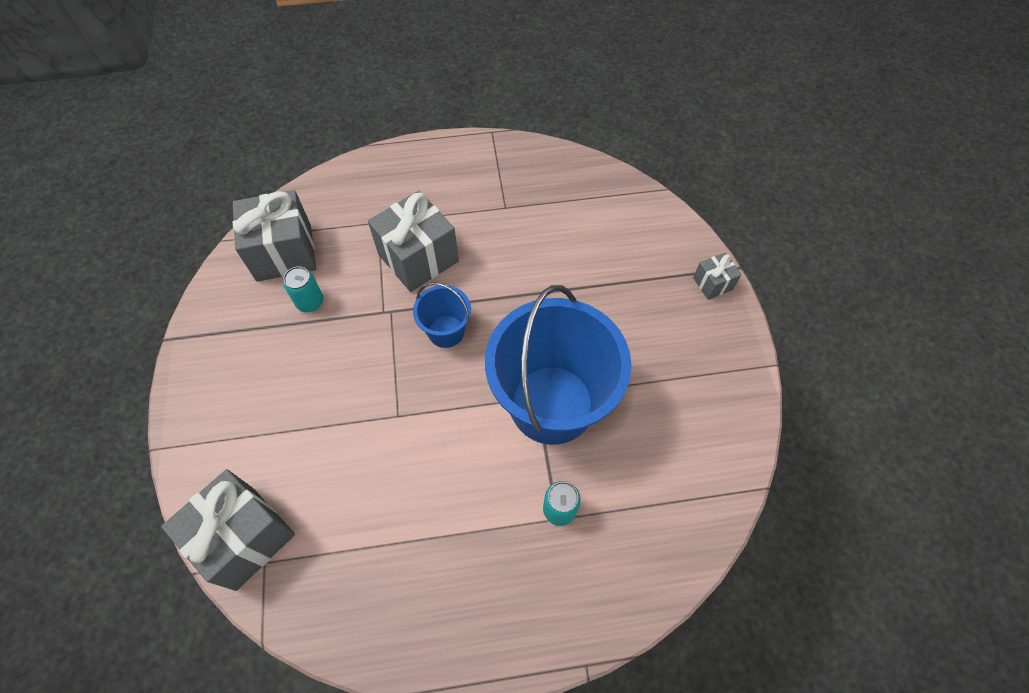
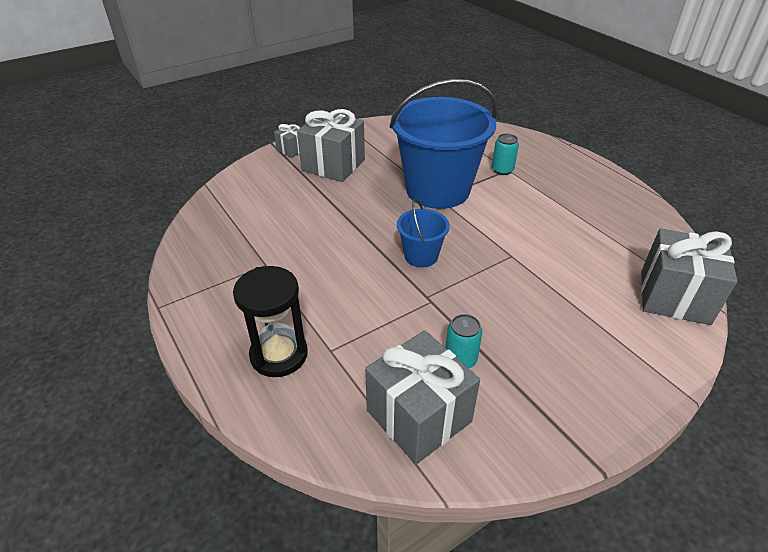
camera: 115 degrees left, 20 degrees down
grey gift [368,191,459,292] -> grey gift moved to [297,109,365,182]
none -> black hourglass [233,266,308,377]

